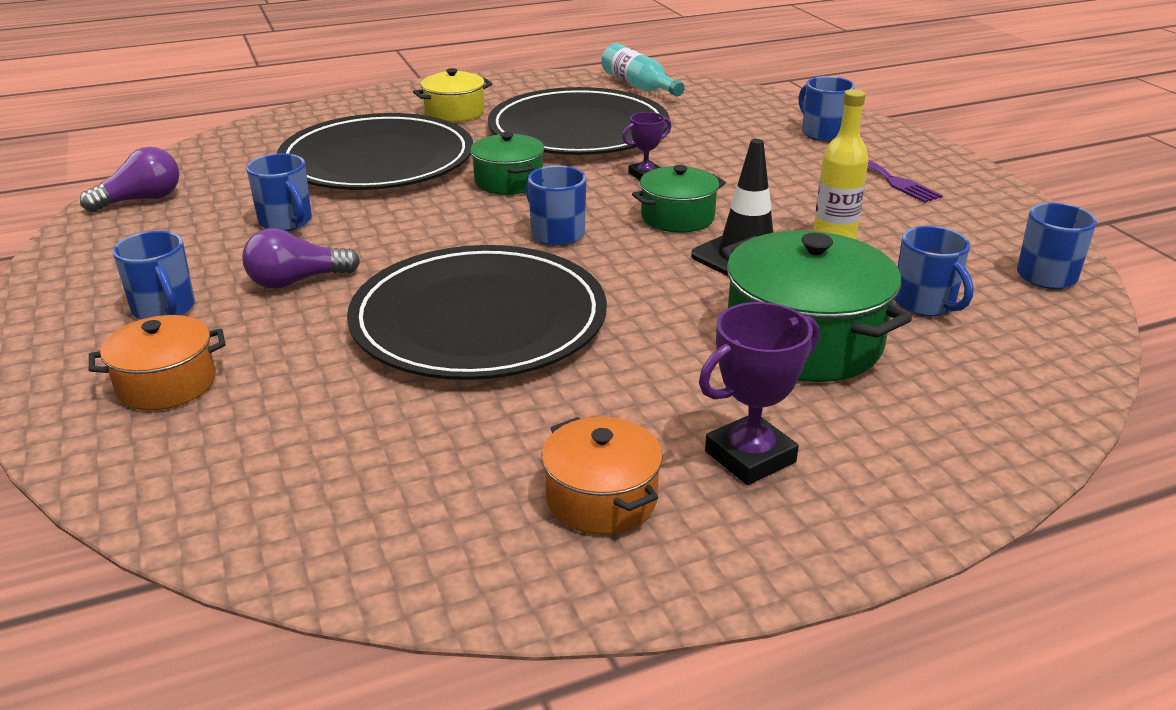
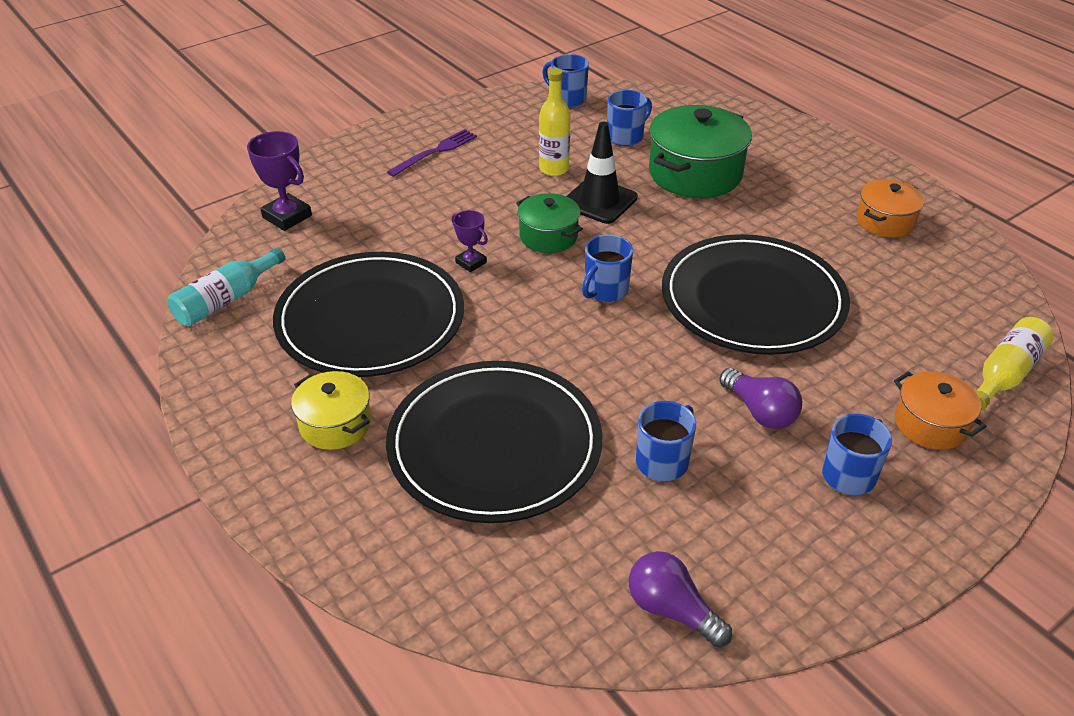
camera: 105 degrees left, 10 degrees up
green pot [470,132,544,195] -> none
purple trophy [699,302,819,485] -> purple trophy moved to [247,131,312,231]
blue mug [799,76,855,141] -> none
none -> yellow bottle [976,317,1054,410]

